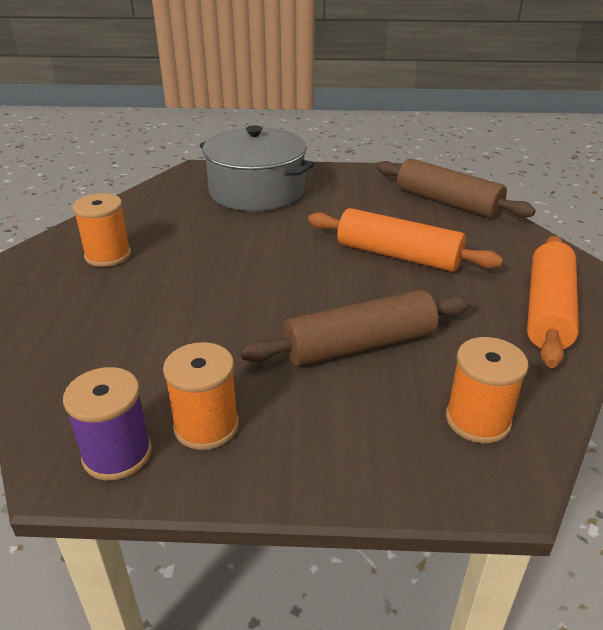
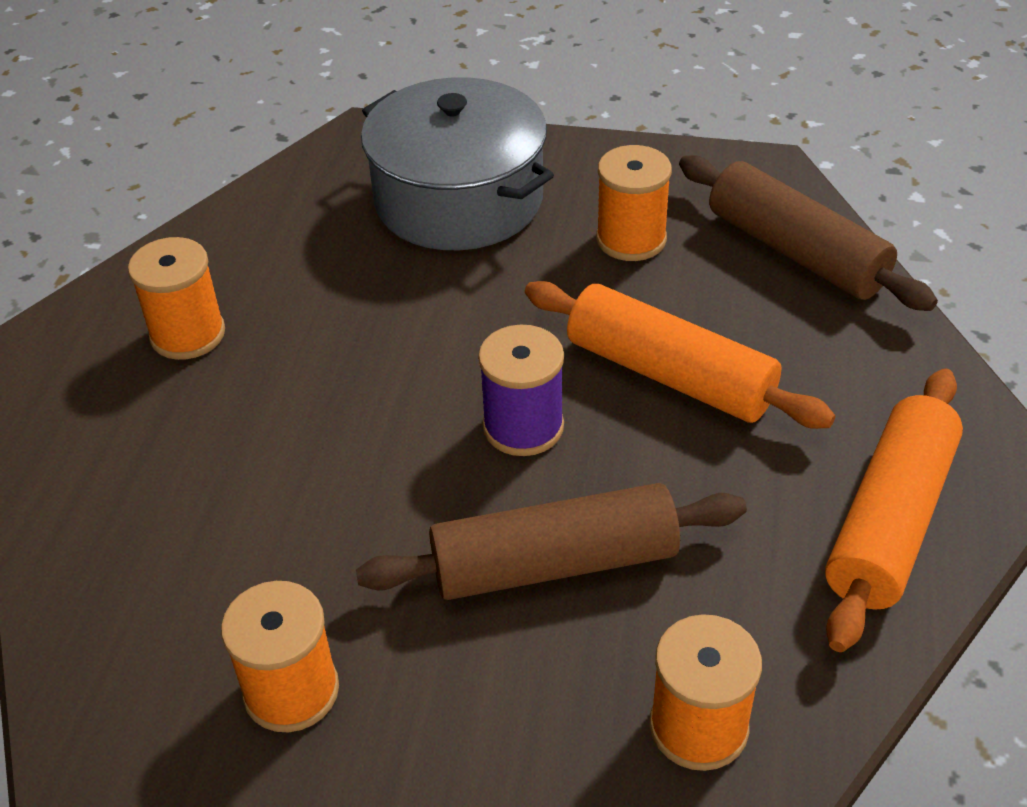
camera: 10 degrees right, 10 degrees up
purple spool [63,367,152,481] -> purple spool moved to [478,325,564,456]
none -> orange spool [596,145,672,261]

